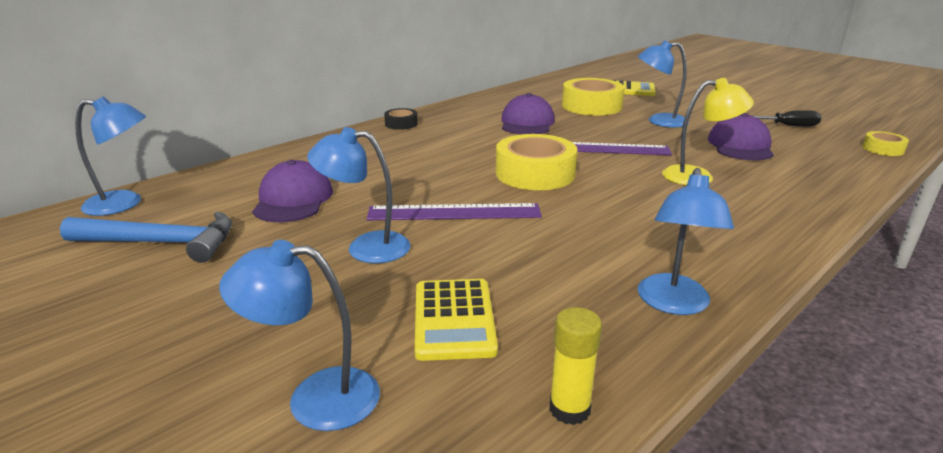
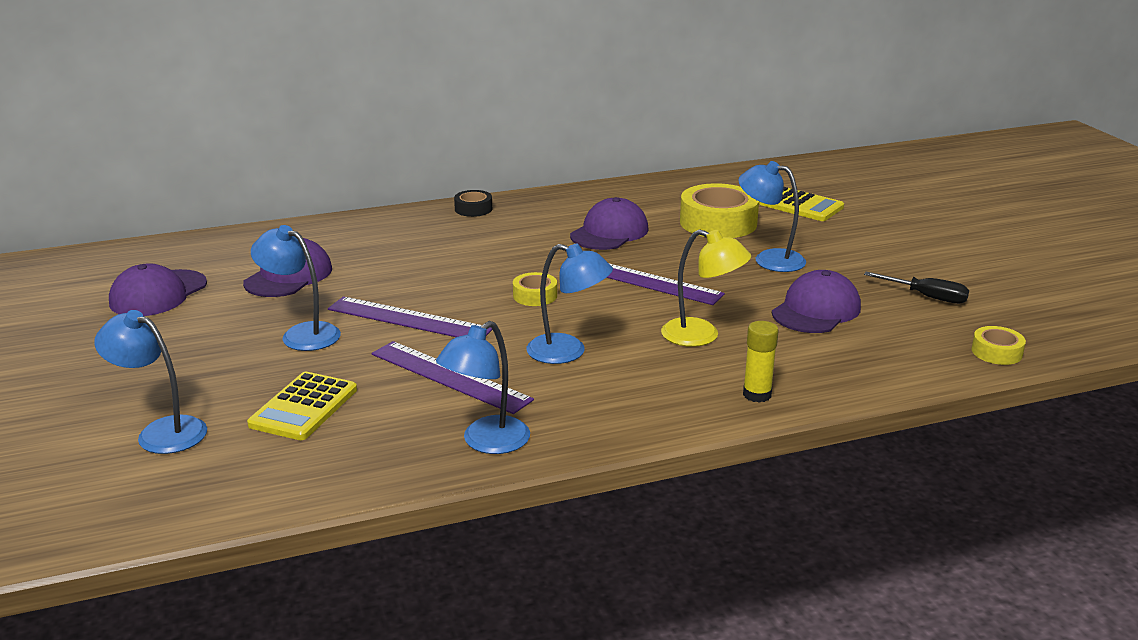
camera: 25 degrees right, 0 degrees up
blue hammer [60,211,232,263] -> purple cap [109,263,207,316]
blue lamp [75,96,146,216] -> blue lamp moved to [527,243,613,364]
yellow tape [496,134,577,190] -> yellow tape [513,272,557,306], size x0.50
yellow glue stick [549,307,602,425] -> yellow glue stick moved to [743,321,779,403]
none -> purple ruler [371,341,534,414]

